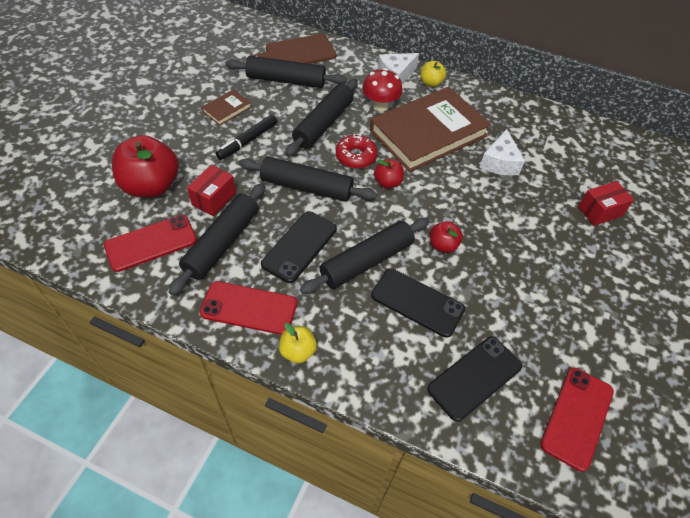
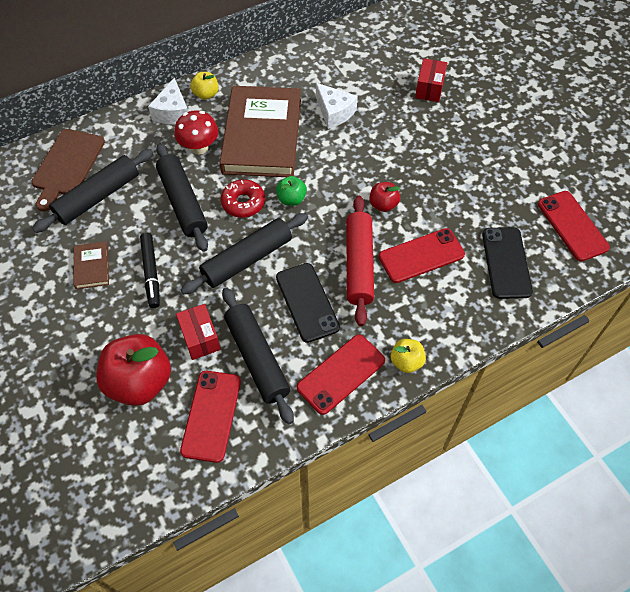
camera: 50 degrees left, 5 degrees up
black rolling pin [300,218,430,294] -> red rolling pin [346,196,374,326]
black phone [371,268,465,338] -> red phone [379,228,465,283]
red apple [374,159,404,188] -> green apple [276,176,307,206]

